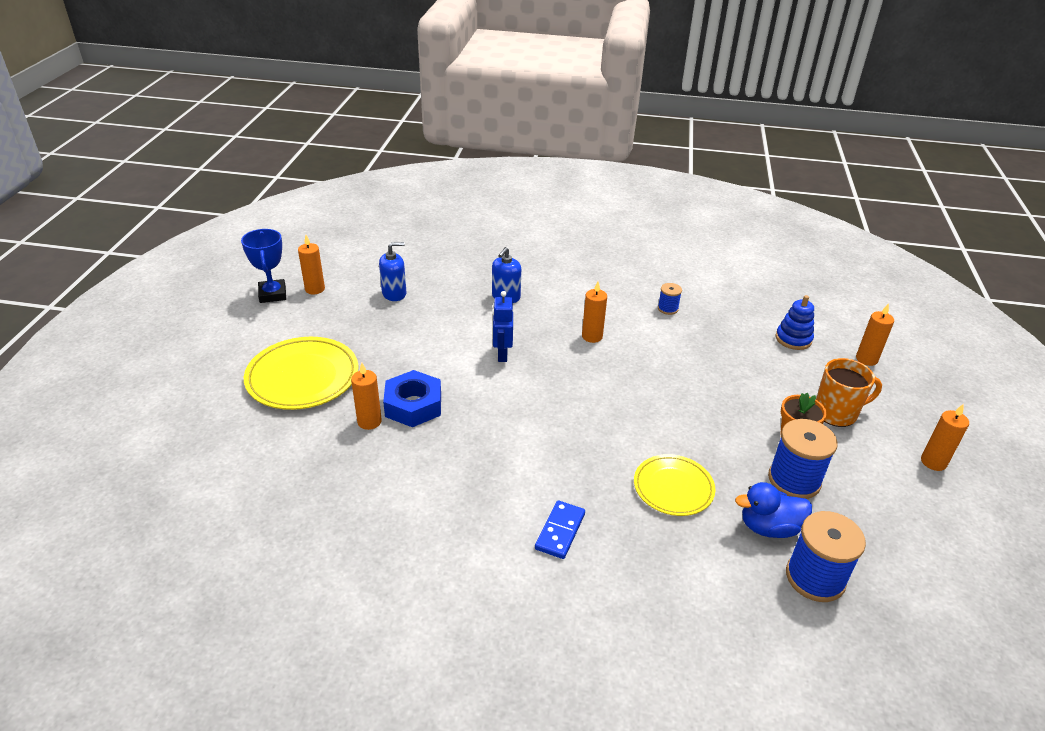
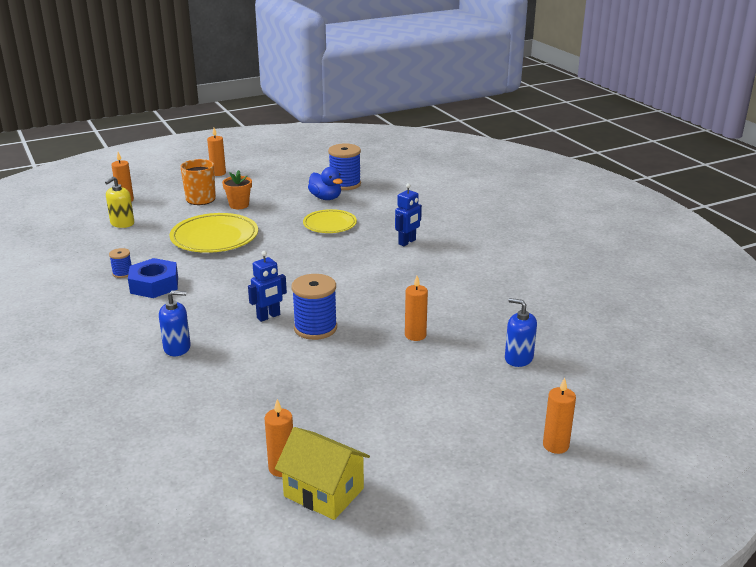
camera: 125 degrees left, 10 degrees down
blue trophy [241,229,286,303] -> yellow house [275,427,370,520]
yellow plate [244,337,358,410] -> yellow plate moved to [170,213,258,253]
blue soap dispenser [379,242,406,301] -> blue soap dispenser moved to [505,298,537,367]
blue nut [383,370,441,427] -> blue nut moved to [128,258,178,298]
blue domino [535,500,585,559] -> blue robot [395,183,422,246]
orange candle [582,281,607,343] -> orange candle moved to [543,378,576,454]
blue spool [768,419,838,499] -> blue spool moved to [291,274,337,340]
blue stacking toy [776,295,814,350] -> yellow soap dispenser [105,176,134,228]

